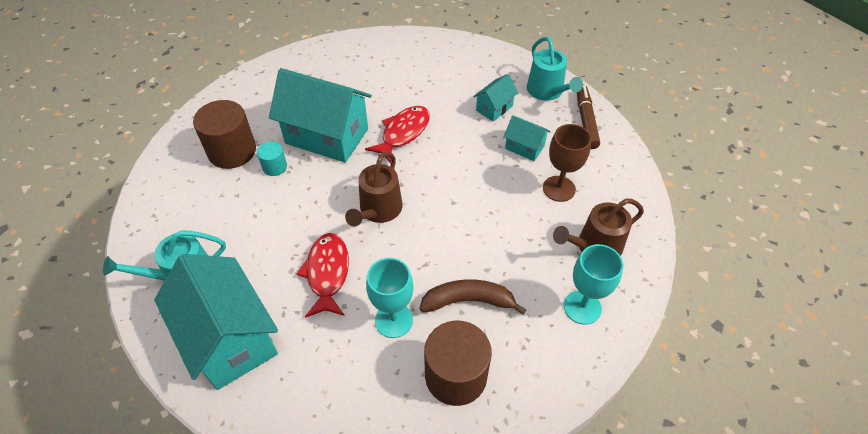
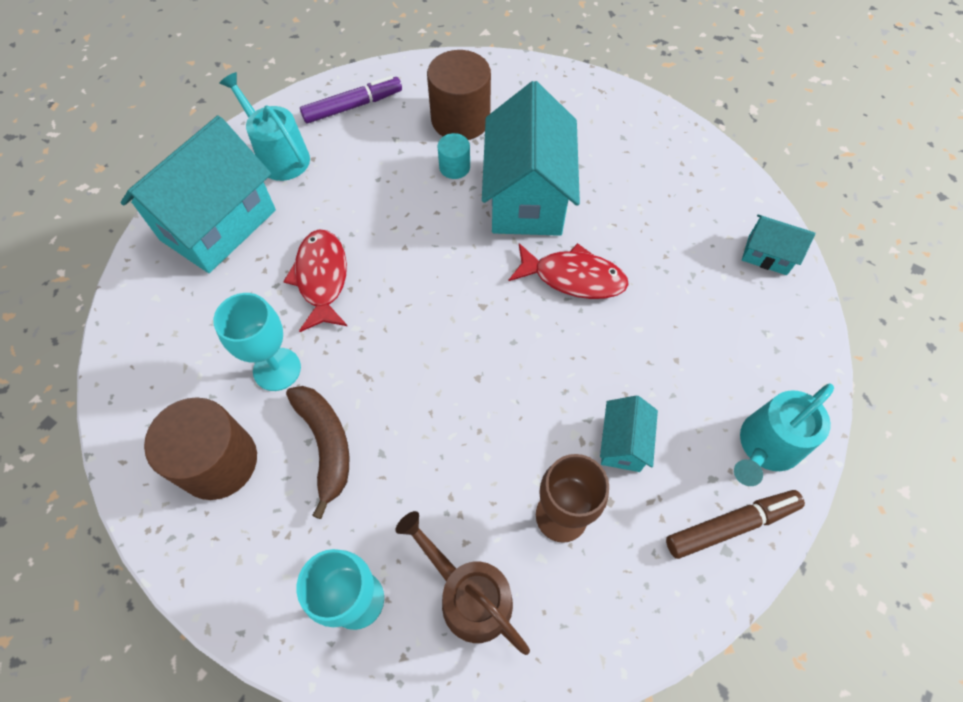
camera: 70 degrees right, 10 degrees up
red fish [297,233,349,318] -> red fish turned 75 degrees counterclockwise [283,229,347,332]
brown watering can [345,152,403,227] -> none
turquoise house [473,74,518,122] -> turquoise house moved to [742,214,816,275]
none -> purple marker [300,76,402,123]

